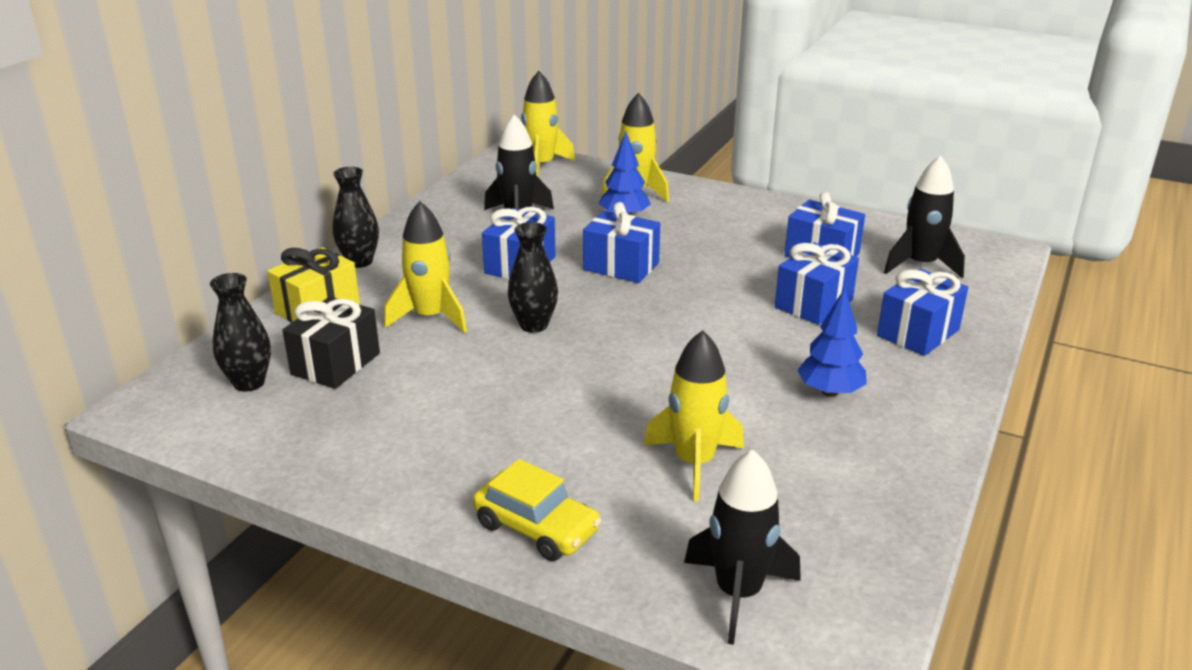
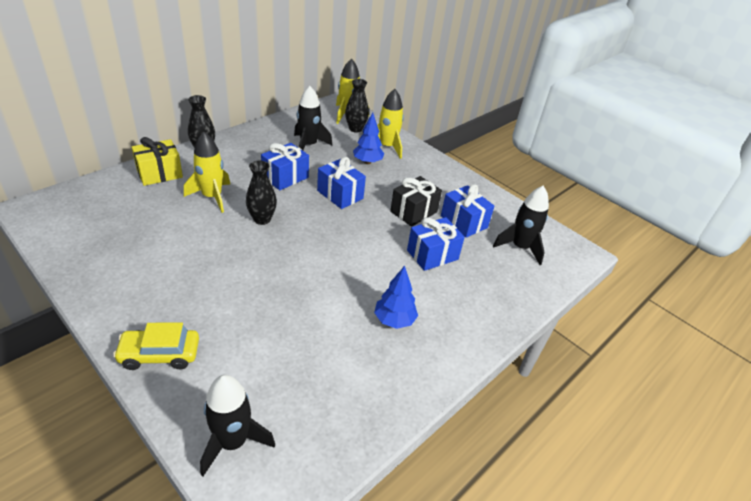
camera: 15 degrees right, 10 degrees up
black vase [210,273,271,392] -> black vase moved to [345,79,369,133]
black gift [282,297,380,389] -> black gift moved to [390,176,442,227]
yellow car [473,459,602,561] -> yellow car turned 120 degrees clockwise [113,322,199,370]
yellow rocket [644,330,744,501] -> none
blue gift [877,269,968,356] -> none

